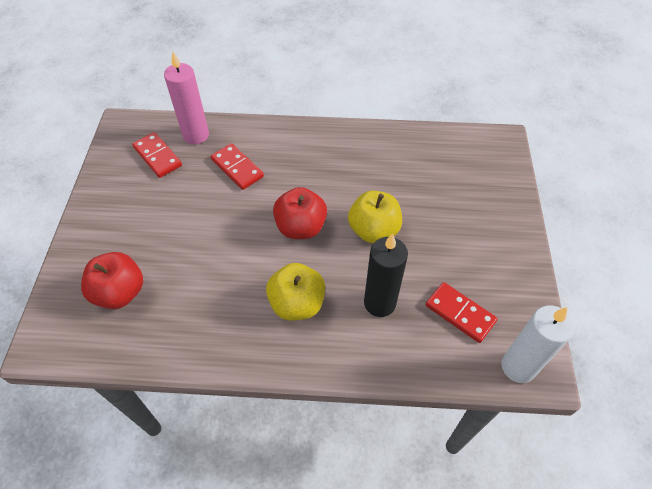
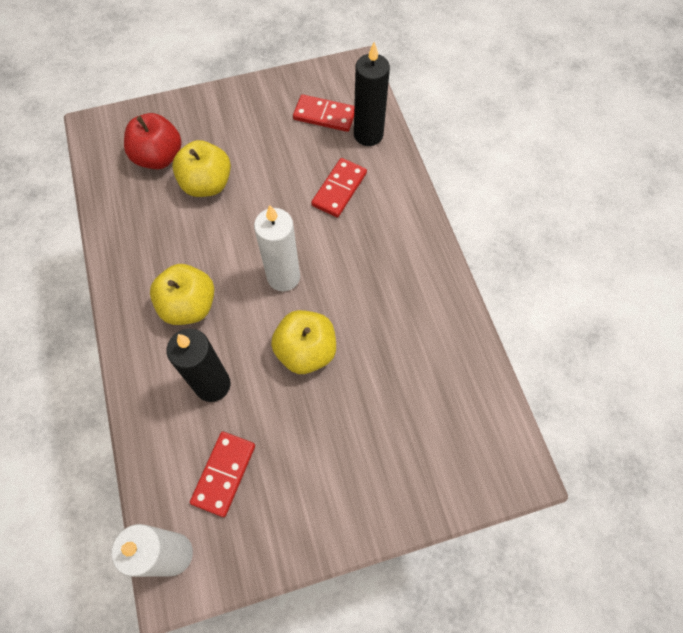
camera: 70 degrees right, 10 degrees up
red domino [132,132,182,178] -> red domino turned 75 degrees clockwise [293,94,354,132]
pink candle [164,51,209,144] -> black candle [354,42,390,146]
red apple [273,187,327,239] -> white candle [254,205,300,291]
none -> yellow apple [172,140,231,197]

